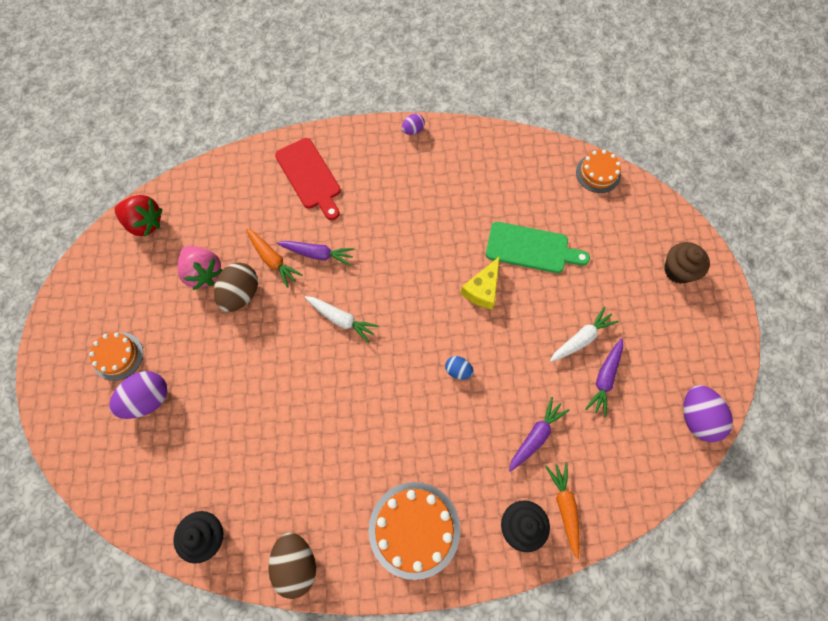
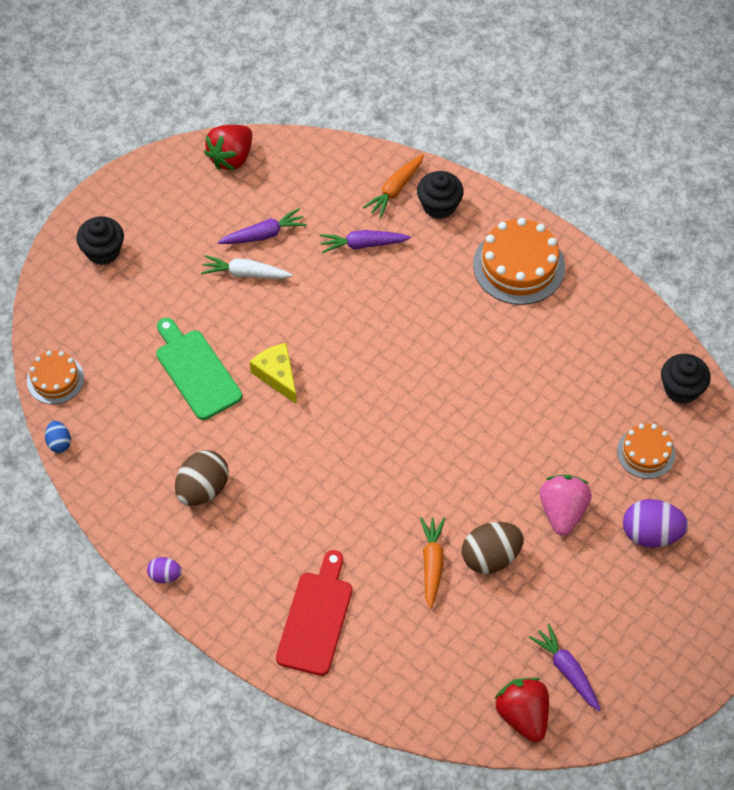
camera: 135 degrees left, 10 degrees down
orange cake [89,332,143,381] -> orange cake moved to [617,424,676,479]
pink strawberry [177,246,223,290] -> pink strawberry moved to [539,475,592,536]
brown egg [268,532,316,599] -> brown egg moved to [175,450,229,506]
purple carrot [277,241,355,266] -> purple carrot moved to [529,623,601,712]
white carrot [305,296,379,343] -> none
blue egg [445,356,474,379] -> blue egg moved to [45,421,71,453]
yellow cheese [461,256,500,309] -> yellow cheese turned 105 degrees counterclockwise [250,343,297,404]
brown cupcake [664,242,710,284] -> black cupcake [76,217,124,265]
purple egg [683,385,733,442] -> red strawberry [204,125,252,170]

